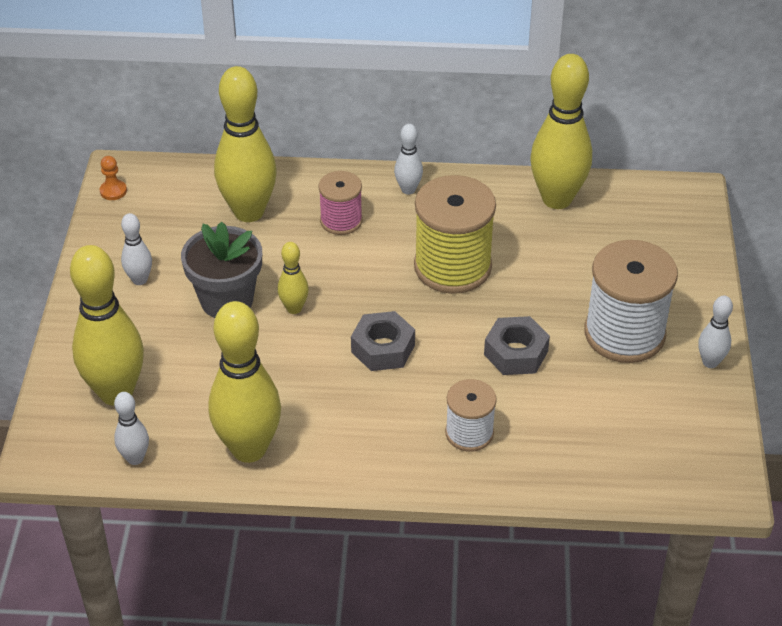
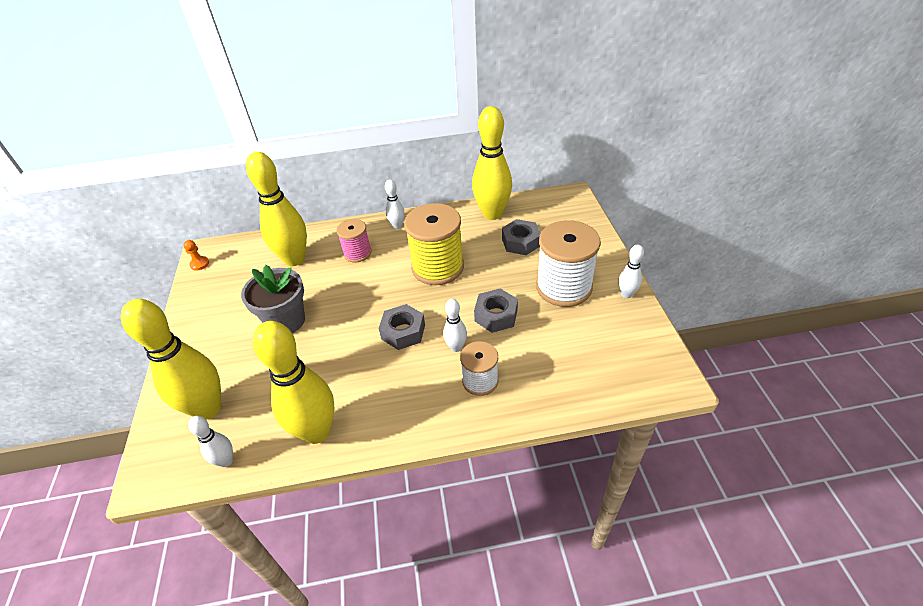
camera: 10 degrees left, 0 degrees up
white bowling pin [121,213,152,285] -> white bowling pin moved to [443,299,467,352]
yellow bowling pin [278,242,309,314] -> none
none -> grey nut [502,219,541,255]

